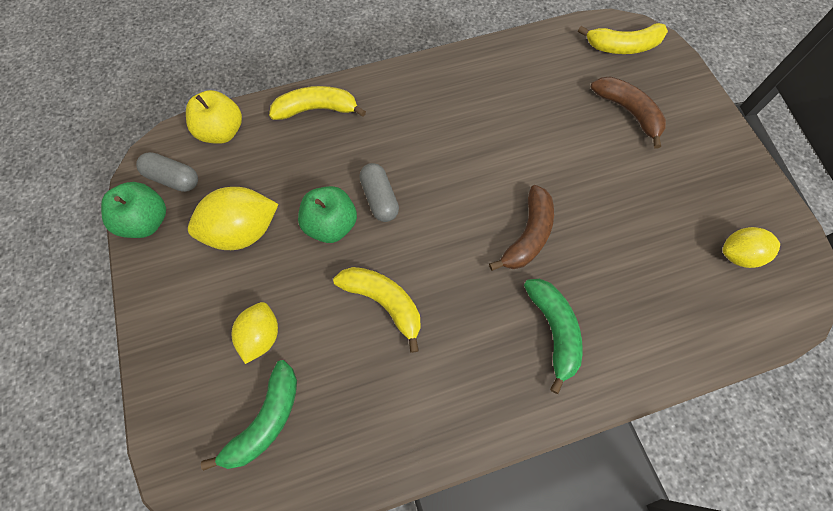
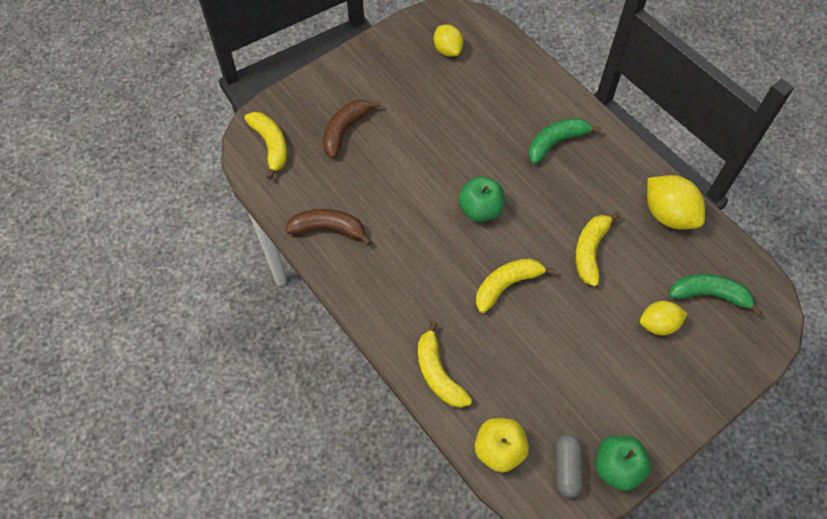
camera: 110 degrees left, 5 degrees down
yellow lemon [188,187,278,250] -> yellow lemon moved to [647,175,705,229]
green apple [298,186,357,243] -> green apple moved to [458,177,504,222]
grey capsule [359,163,399,222] -> yellow banana [476,258,555,313]
brown banana [489,185,554,271] -> brown banana moved to [285,209,372,246]

